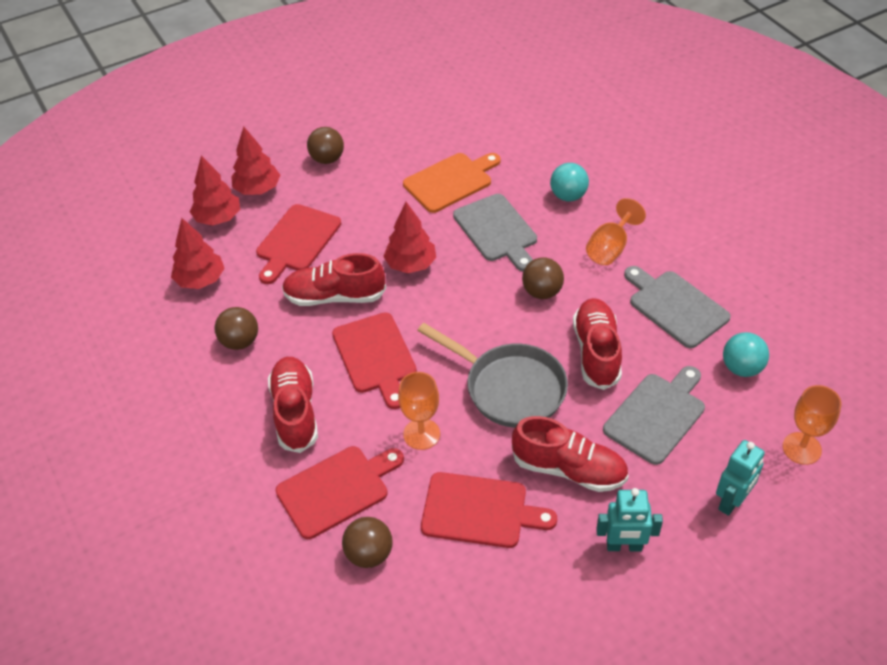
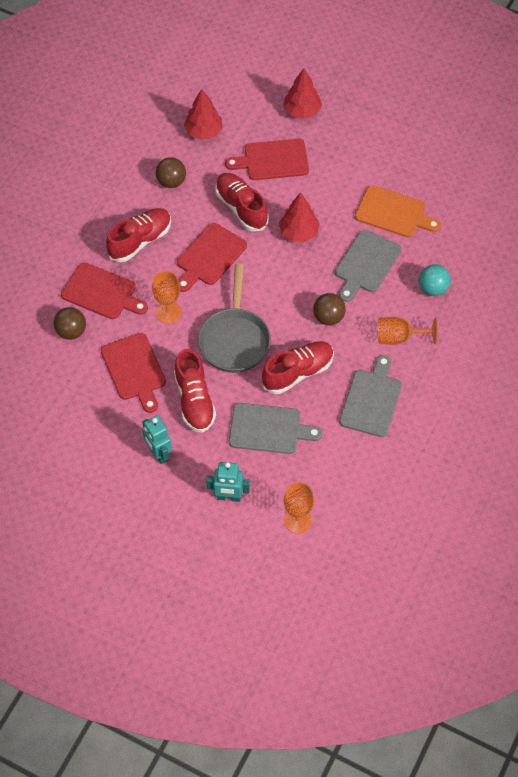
camera: 55 degrees right, 10 degrees up
red tree [190,155,240,226] -> none
brown ball [307,127,344,164] -> none
turquoise ball [723,332,769,377] -> none

